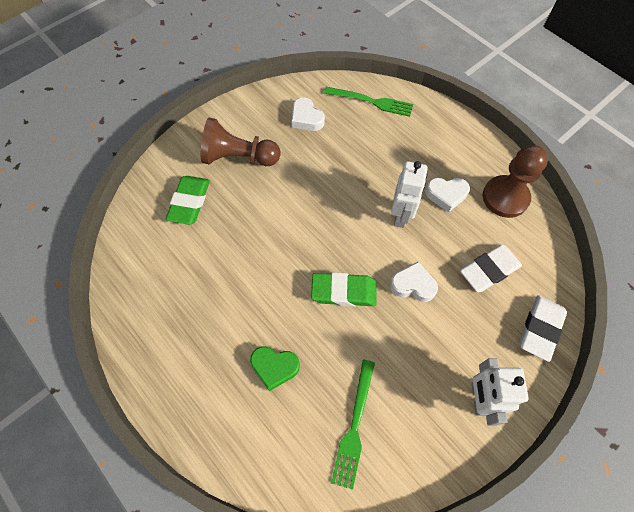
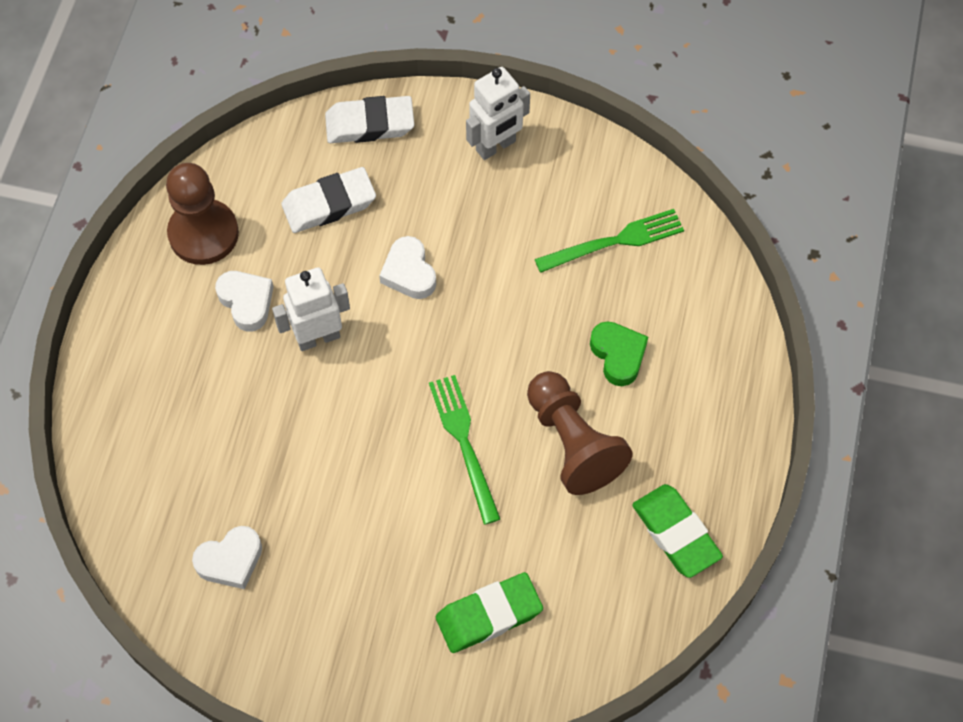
camera: 125 degrees left, 0 degrees up
brown pawn [201,118,280,166] -> brown pawn moved to [527,371,633,495]
white heart [292,97,325,131] -> white heart turned 45 degrees clockwise [192,526,262,589]
green eraser [311,272,377,307] -> green eraser moved to [632,484,723,578]
green fork [324,87,413,117] -> green fork moved to [429,375,500,525]
white eraser [460,245,522,293] -> white eraser turned 45 degrees counterclockwise [281,167,376,233]

